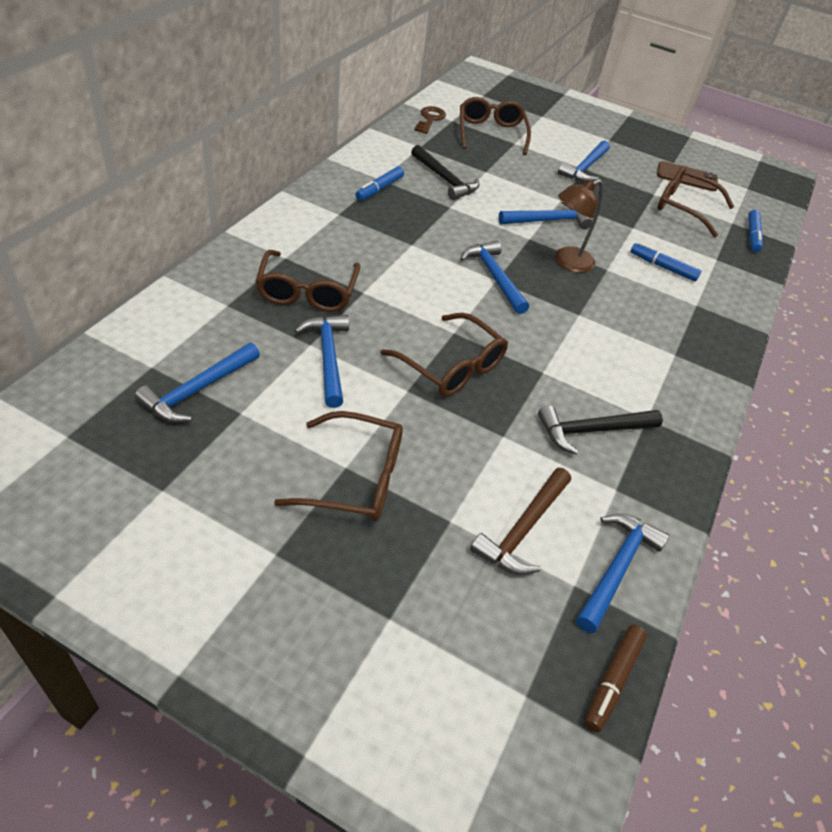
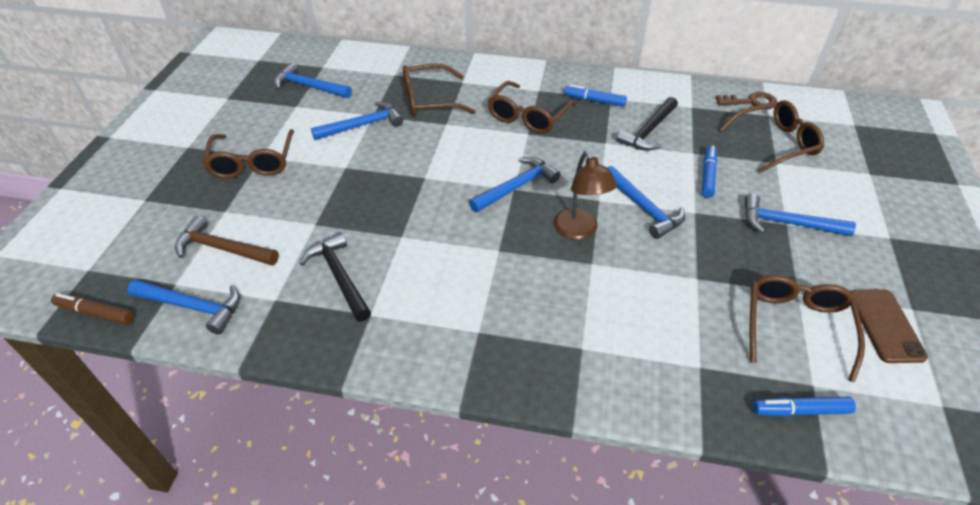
camera: 80 degrees right, 0 degrees up
brown glasses [381,313,508,397] -> brown glasses moved to [488,81,576,134]
brown lamp [555,179,603,273] -> brown lamp turned 150 degrees counterclockwise [554,151,617,240]
blue marker [630,242,701,282] -> blue marker moved to [702,146,717,198]

